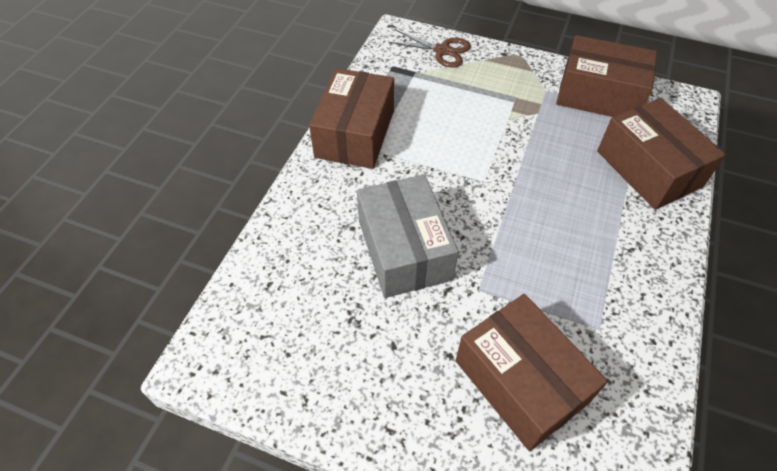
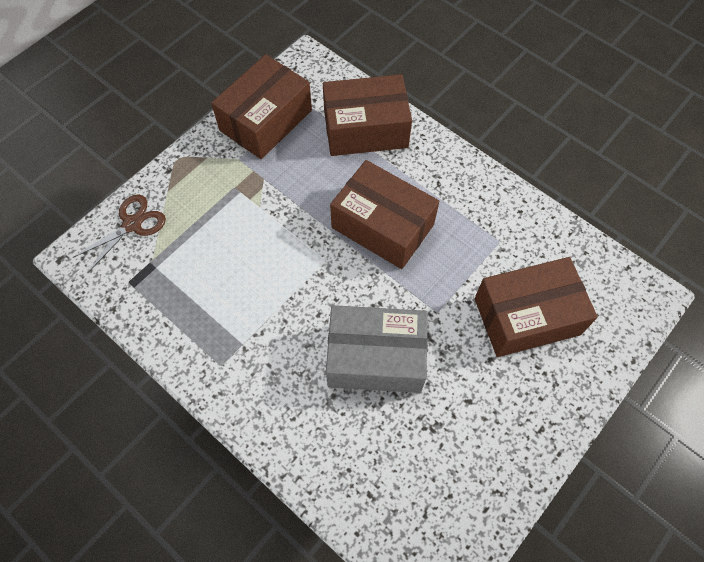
camera: 70 degrees left, 10 degrees up
brown box [309,68,394,169] -> brown box moved to [330,160,440,269]

